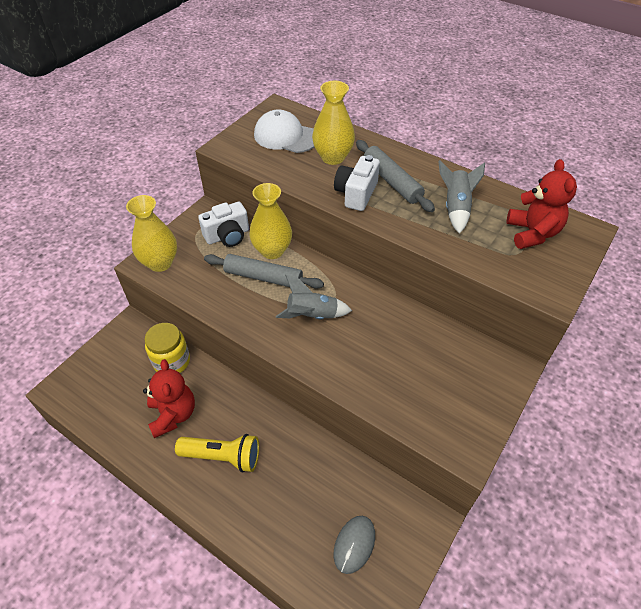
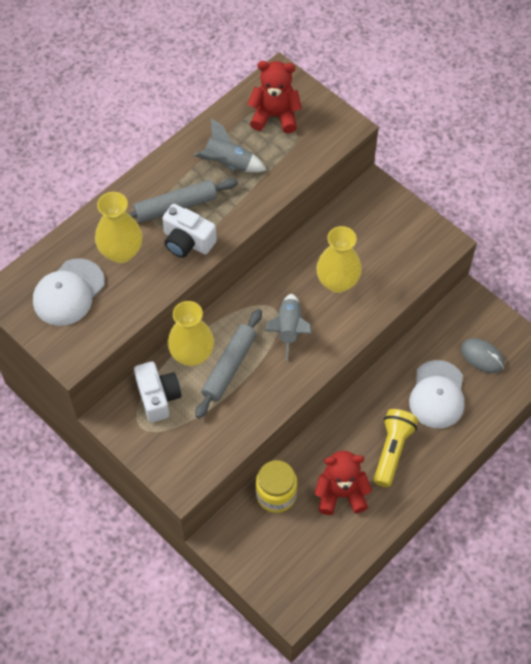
camera: 80 degrees left, 10 degrees up
yellow vase [126,195,177,272] -> yellow vase moved to [316,226,362,293]
none -> white cap [409,360,465,428]

